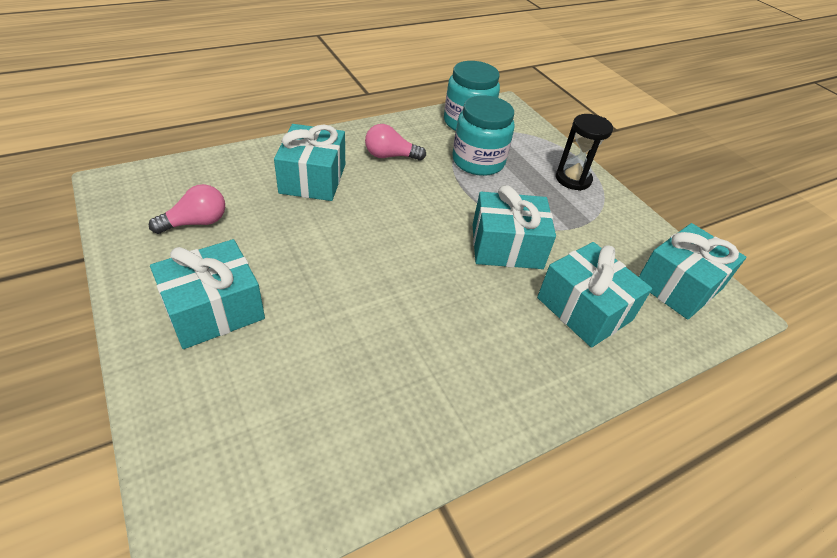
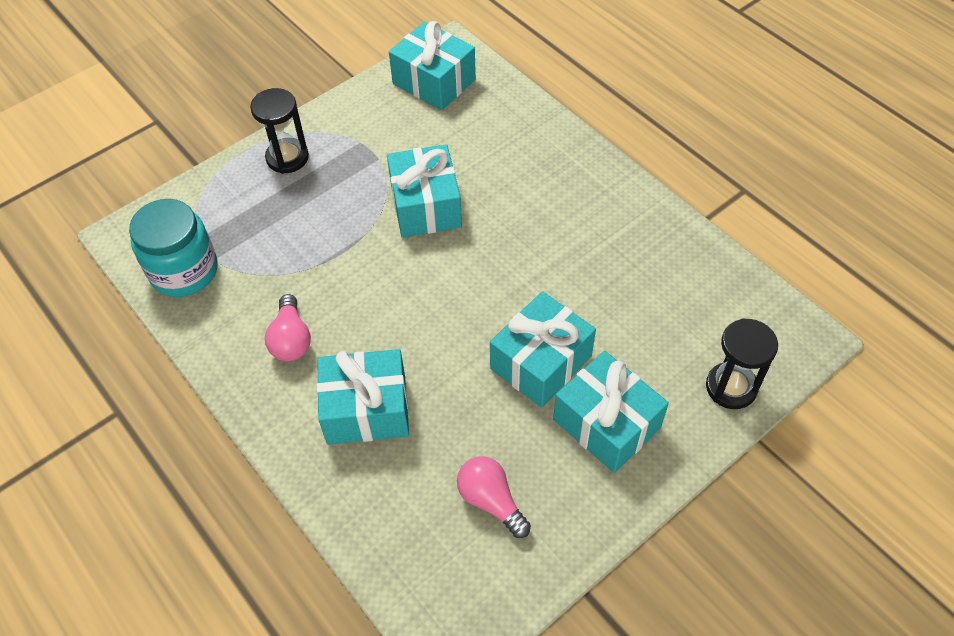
camera: 95 degrees left, 10 degrees up
turquoise jar [452,95,515,176] -> none
turquoise gift [537,242,652,348] -> turquoise gift moved to [490,291,596,408]
none -> black hourglass [706,318,778,409]

